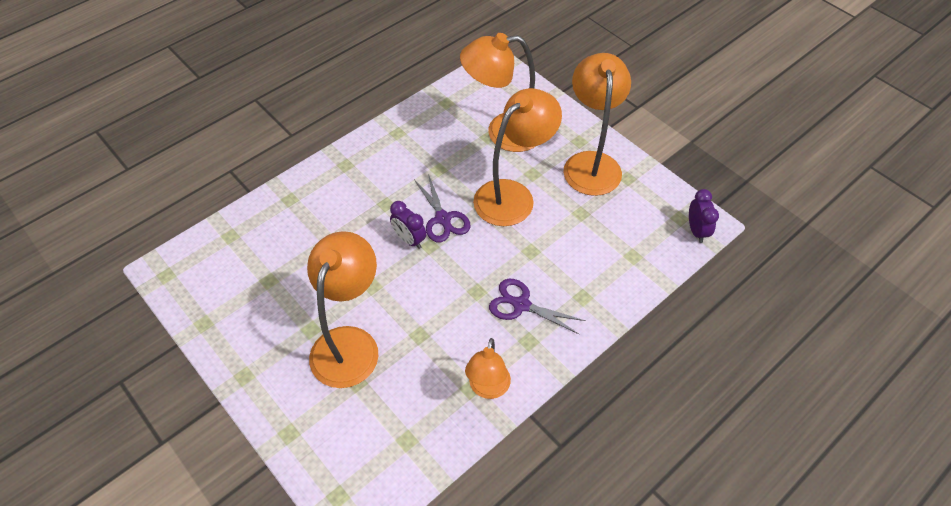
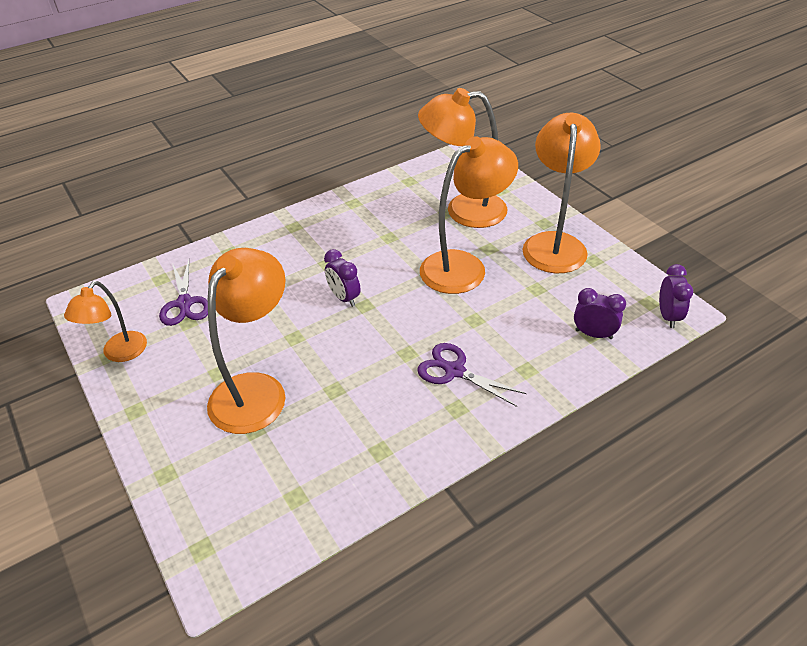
camera: 10 degrees right, 10 degrees down
purple scissors [414,174,471,242] -> purple scissors moved to [159,260,208,326]
orange lamp [465,338,511,399] -> orange lamp moved to [64,281,147,362]
none -> purple clock [574,288,626,339]

